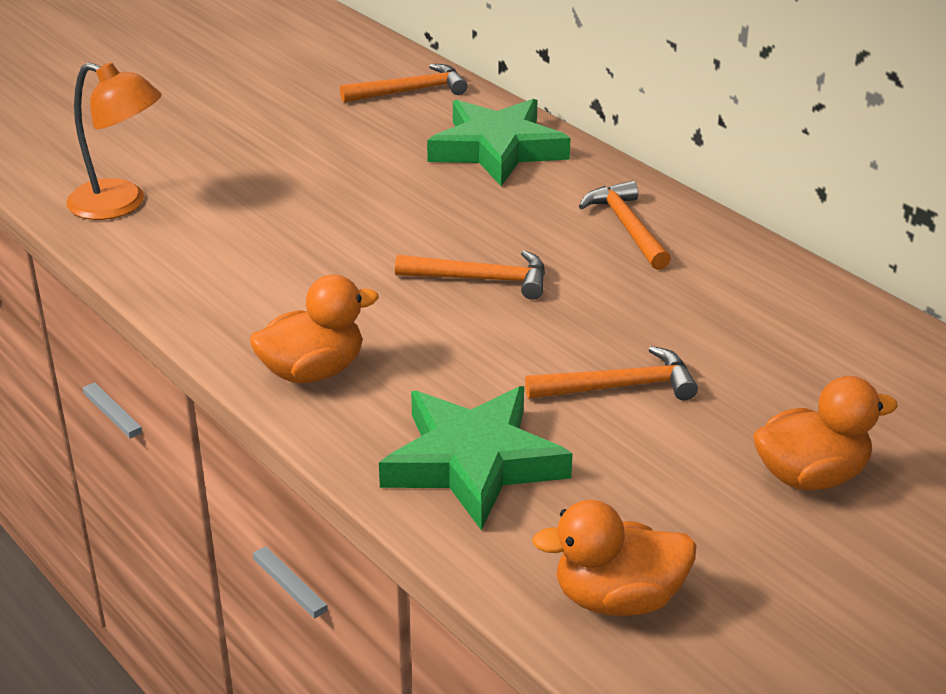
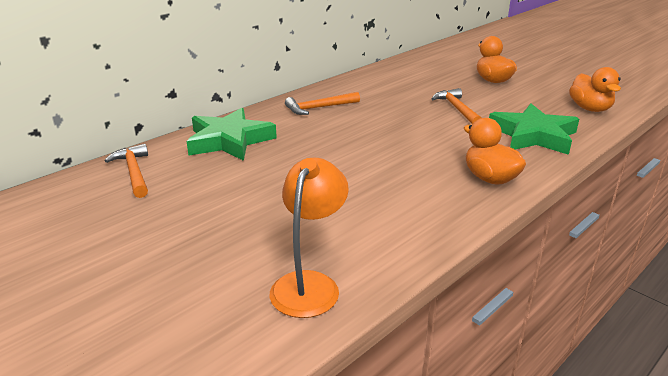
camera: 95 degrees left, 5 degrees down
orange hammer [395,250,545,300] -> none

